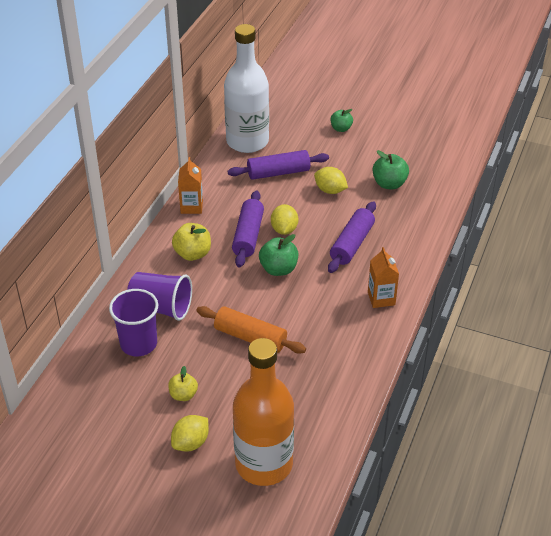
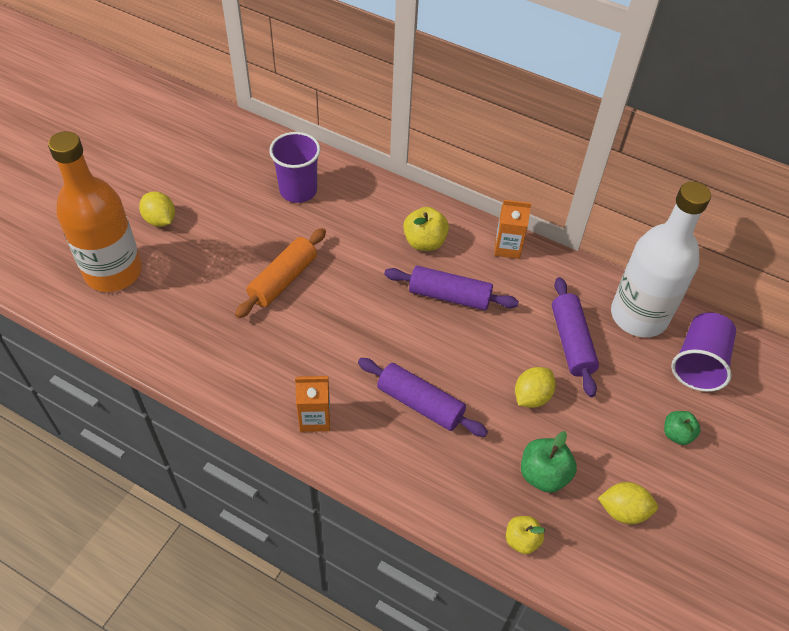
camera: 95 degrees right, 10 degrees up
purple cup [127,272,192,321] -> purple cup moved to [671,312,736,392]
yellow apple [168,366,198,401] -> yellow apple moved to [506,516,545,554]
green apple [259,234,298,276] -> none
yellow lemon [271,204,298,235] -> yellow lemon moved to [598,482,658,524]

